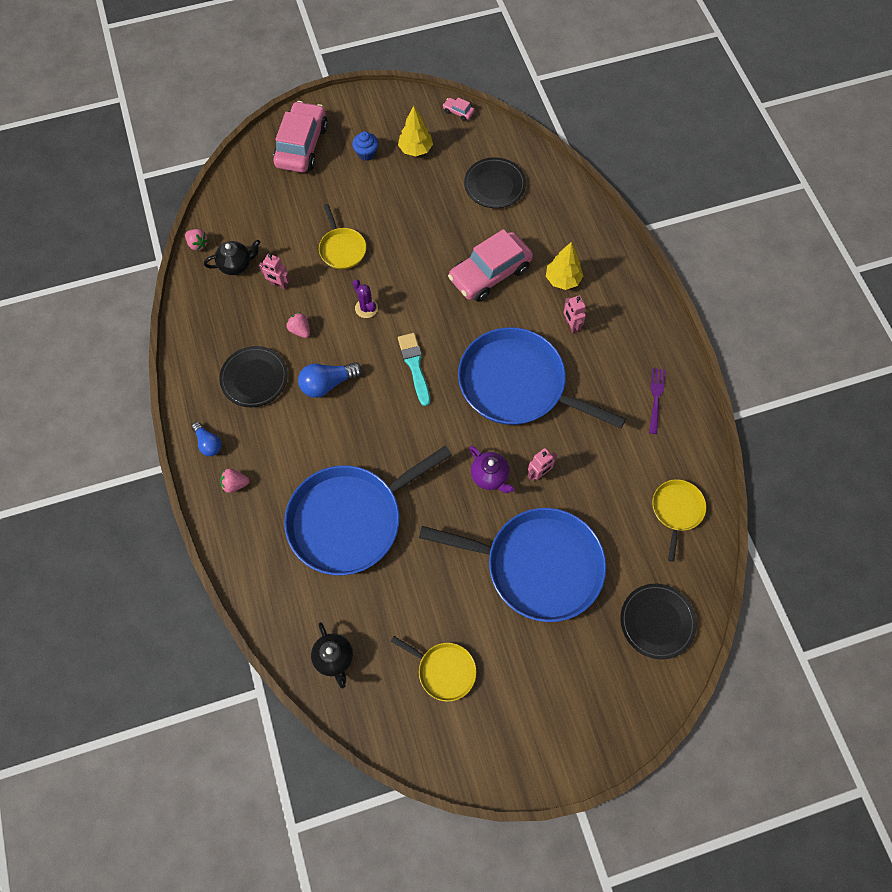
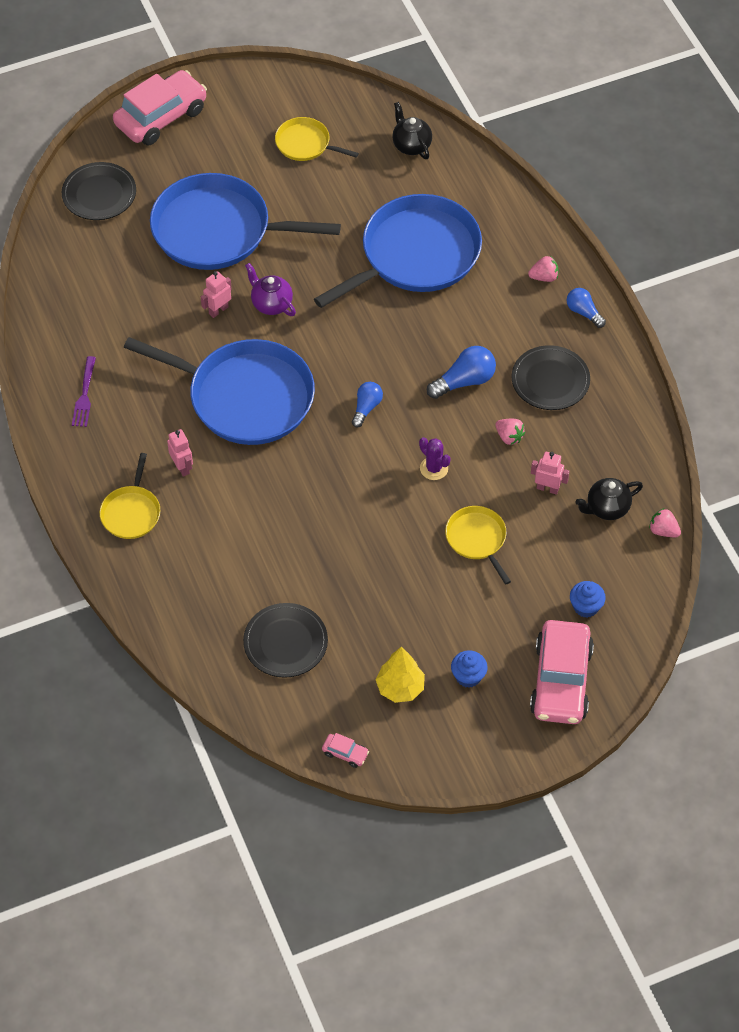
camera: 175 degrees right, 10 degrees down
turquoise brush [398,333,430,406] -> blue light bulb [352,382,383,428]
pink car [448,229,533,302] -> pink car moved to [113,70,207,145]
yellow tree [546,242,583,290] -> none
yellow pan [652,480,706,562] -> yellow pan moved to [100,453,160,539]
none -> blue cupcake [570,581,606,618]

